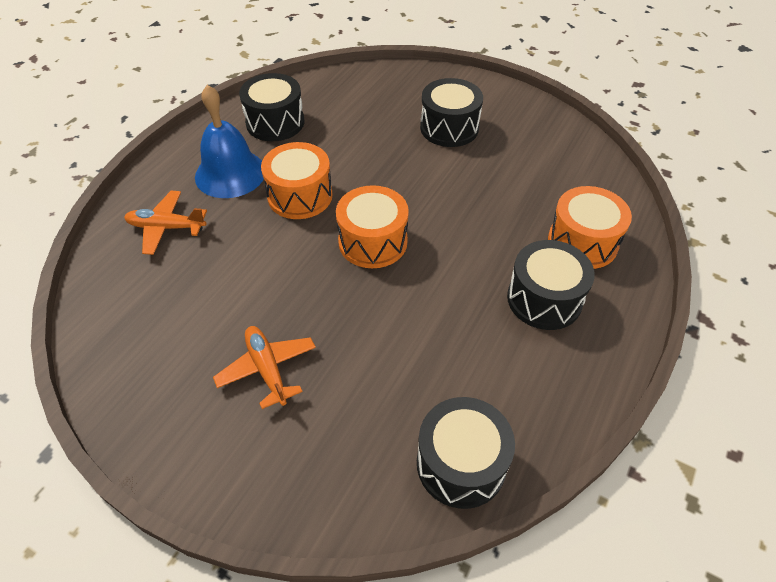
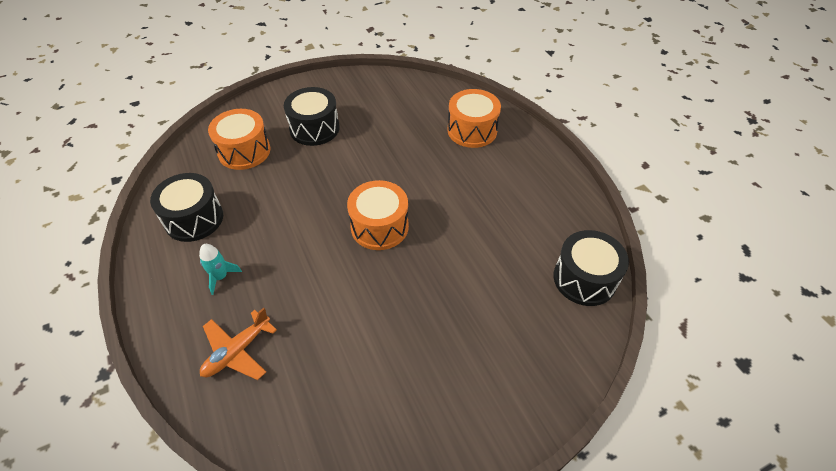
camera: 55 degrees left, 0 degrees up
blue bell [195,85,264,198] -> turquoise rocket [199,244,242,295]
orange plane [213,326,316,409] -> none
orange drum [261,142,333,219] -> orange drum moved to [208,109,270,170]
black drum [507,240,595,330] -> none

